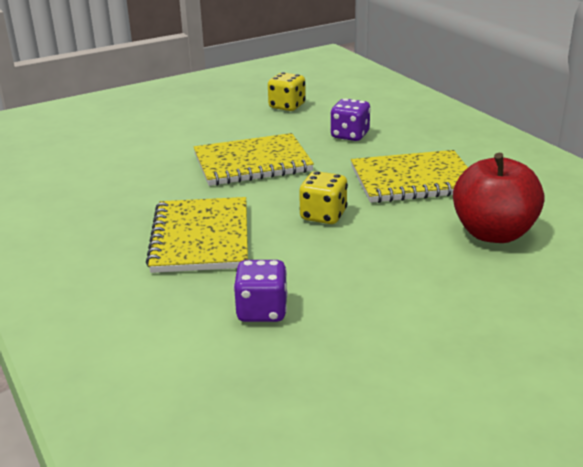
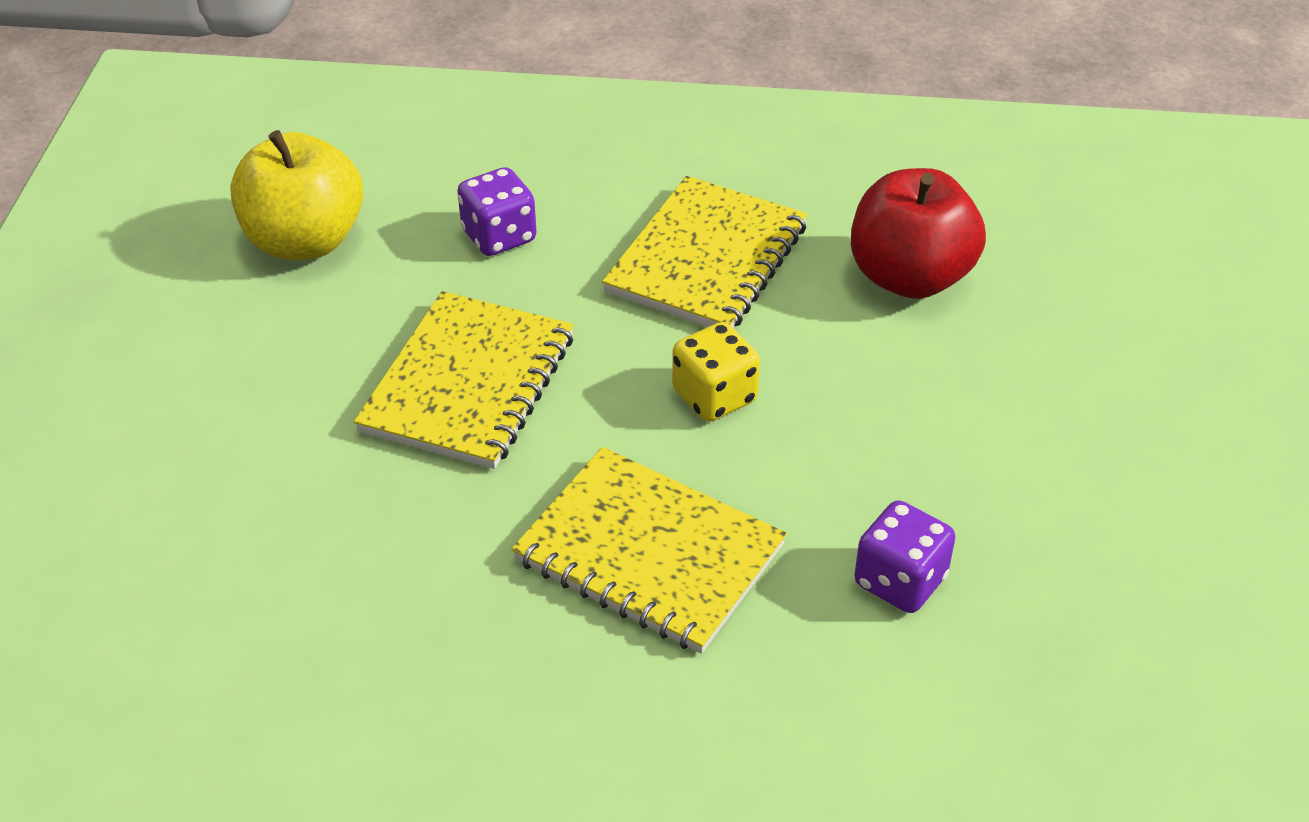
camera: 55 degrees left, 15 degrees up
yellow dice [268,72,306,111] -> yellow apple [230,130,363,260]

